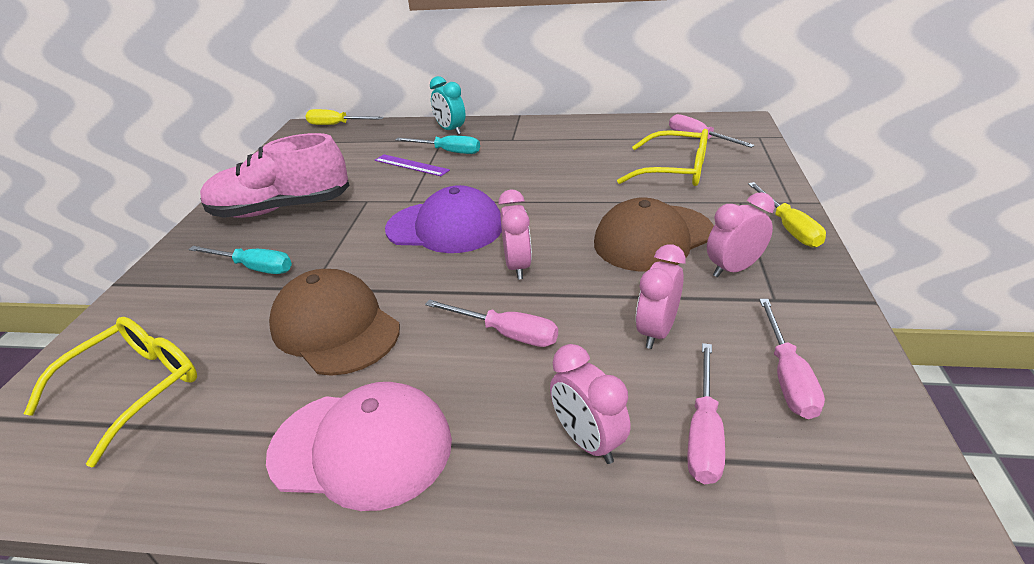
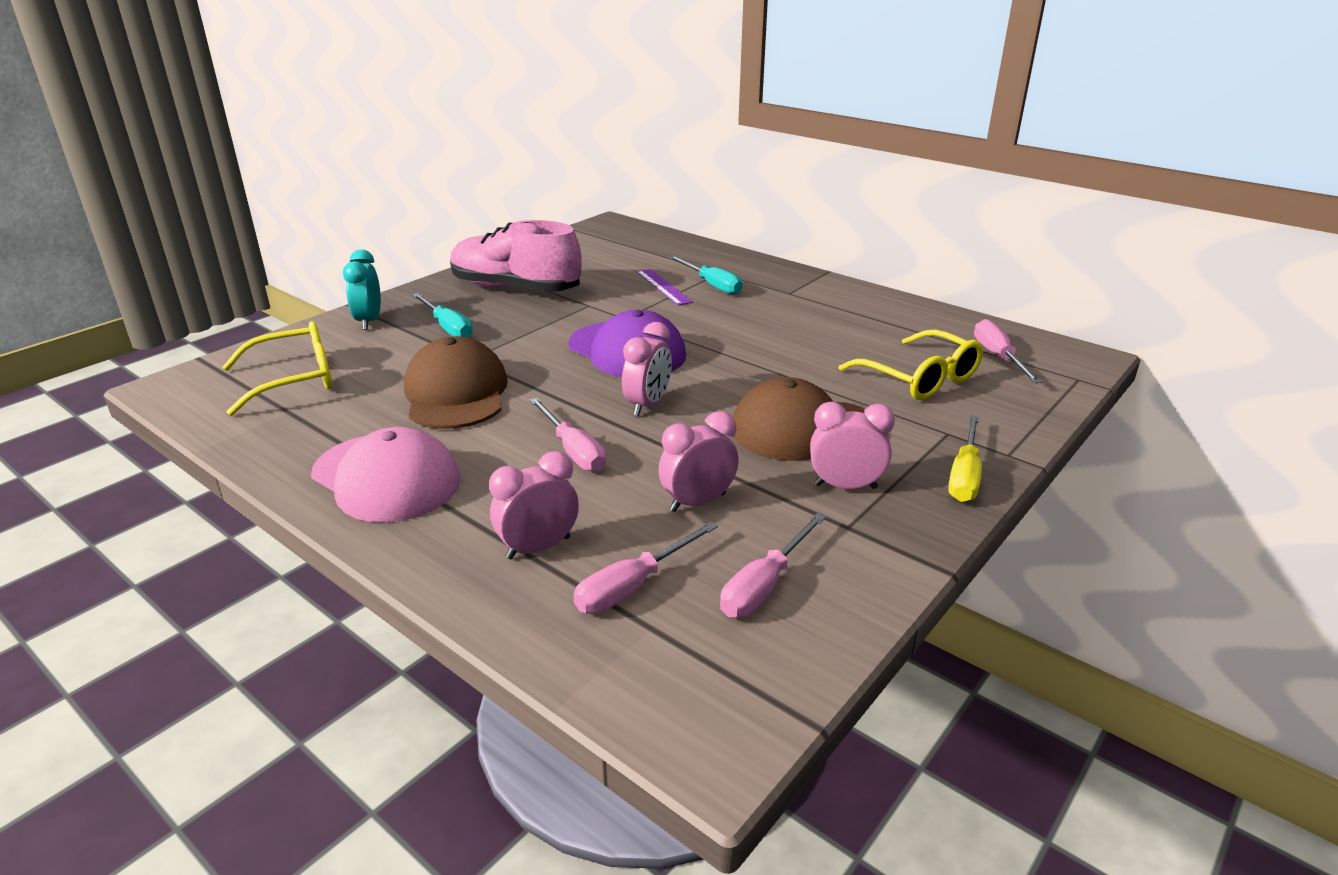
camera: 30 degrees right, 5 degrees down
yellow screwdriver [305,109,384,125] -> none
turquoise clock [430,76,466,135] -> turquoise clock moved to [343,249,381,330]
pink clock [550,344,631,464] -> pink clock turned 60 degrees clockwise [489,451,579,559]

